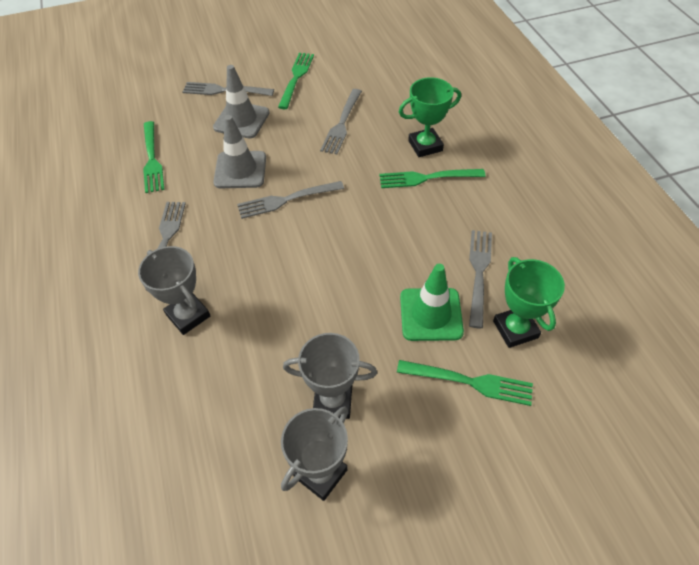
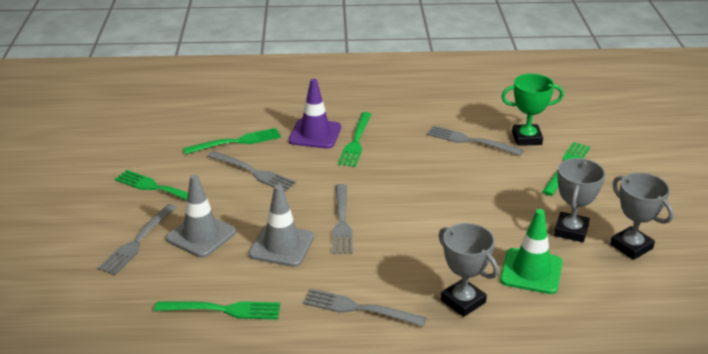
camera: 75 degrees left, 20 degrees down
grey trophy [138,246,210,335] -> grey trophy turned 75 degrees clockwise [439,223,498,317]
green trophy [399,77,461,157] -> purple traffic cone [289,79,341,149]
green traffic cone [400,264,464,341] -> green traffic cone moved to [500,209,562,294]
none -> green fork [183,128,281,154]

